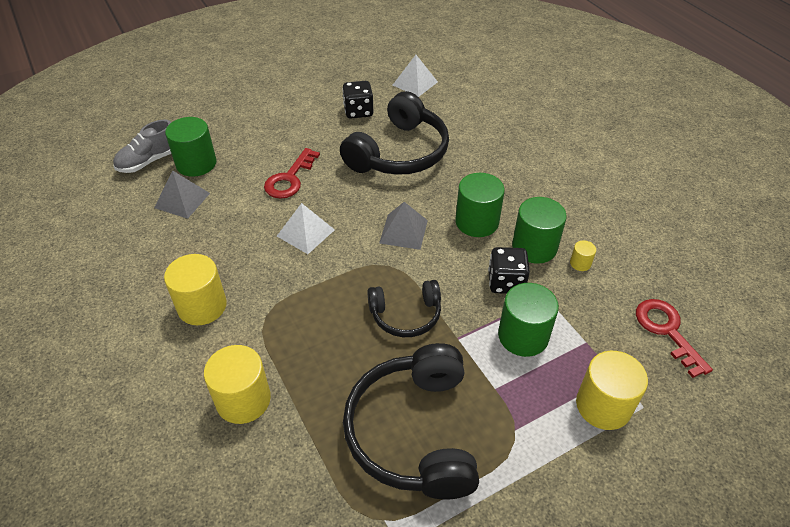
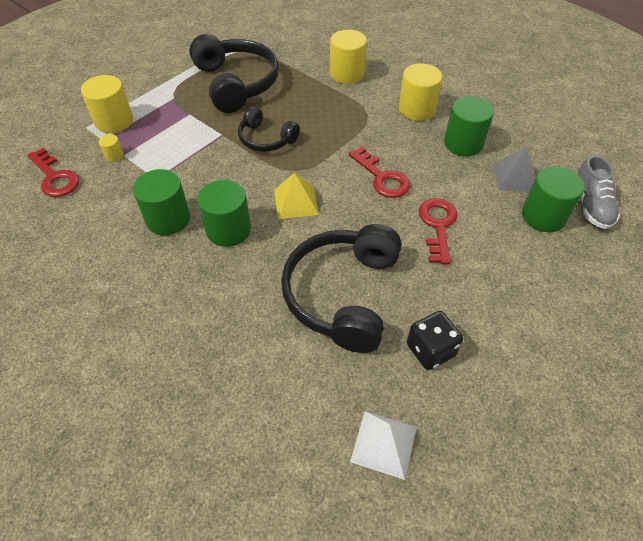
camera: 160 degrees right, 5 degrees up
grey shoe [113,120,171,173] -> grey shoe turned 150 degrees clockwise [577,155,620,229]
white pyramid [277,203,335,254] -> red key [349,147,410,198]
black headphones [367,280,441,337] -> black headphones turned 120 degrees counterclockwise [238,106,300,152]
grey pyramid [379,202,428,250] -> yellow pyramid [274,172,319,219]
black dice [488,247,530,294] -> none
green cylinder [498,283,559,357] -> green cylinder moved to [444,96,494,156]
yellow cylinder [570,240,596,271] -> yellow cylinder moved to [99,134,124,162]

